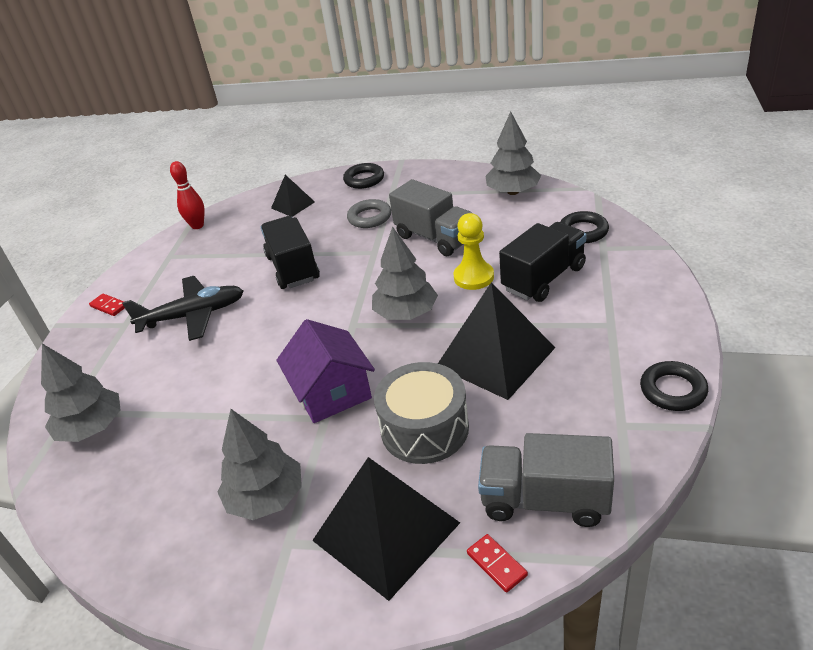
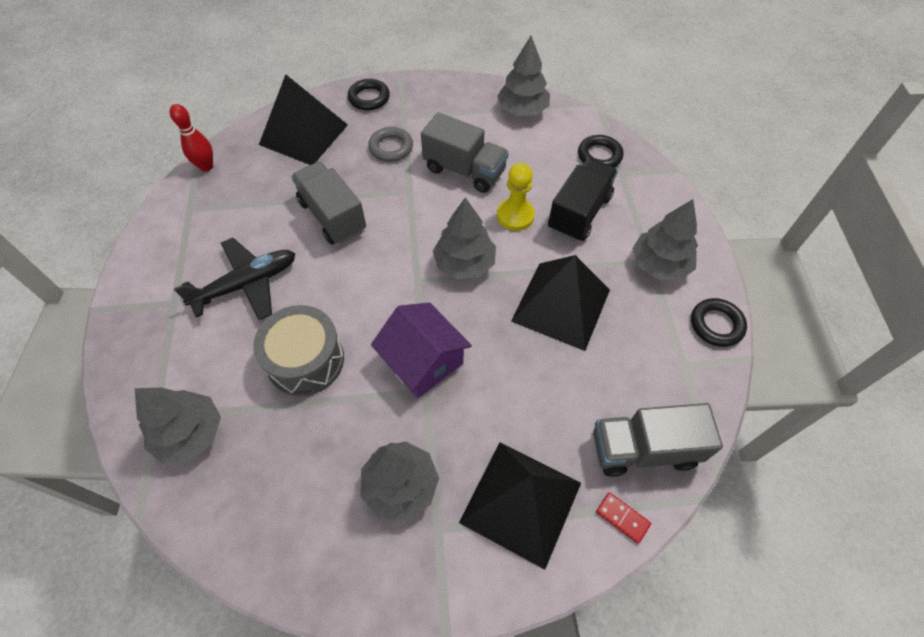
camera: 20 degrees left, 20 degrees up
red domino [89,293,125,316] -> none
black truck [261,216,320,289] -> grey truck [291,161,366,245]
black pyramid [271,175,315,217] -> black pyramid [259,74,348,165], size x1.96
grey drum [374,362,469,464] -> grey drum moved to [253,305,344,396]
none -> grey tree [632,199,698,280]

